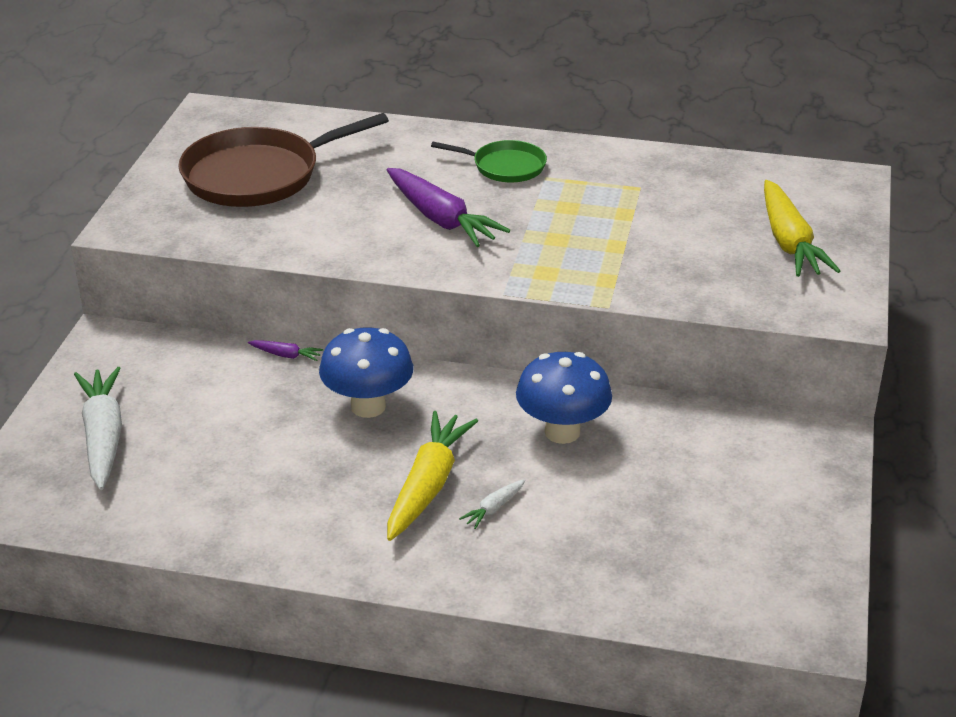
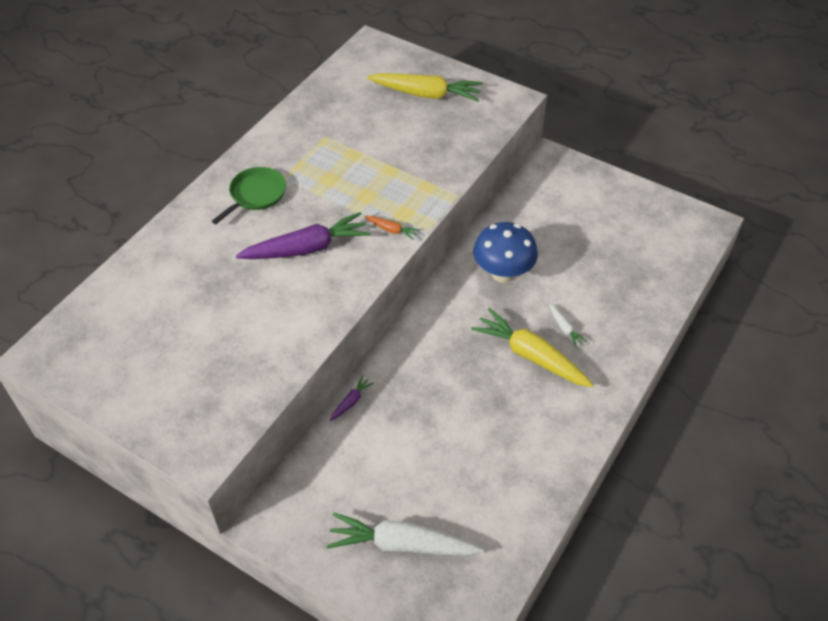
camera: 70 degrees left, 15 degrees up
brown pan [178,113,389,207] -> none
blue mushroom [319,327,413,418] -> none
none -> orange carrot [365,216,419,240]

